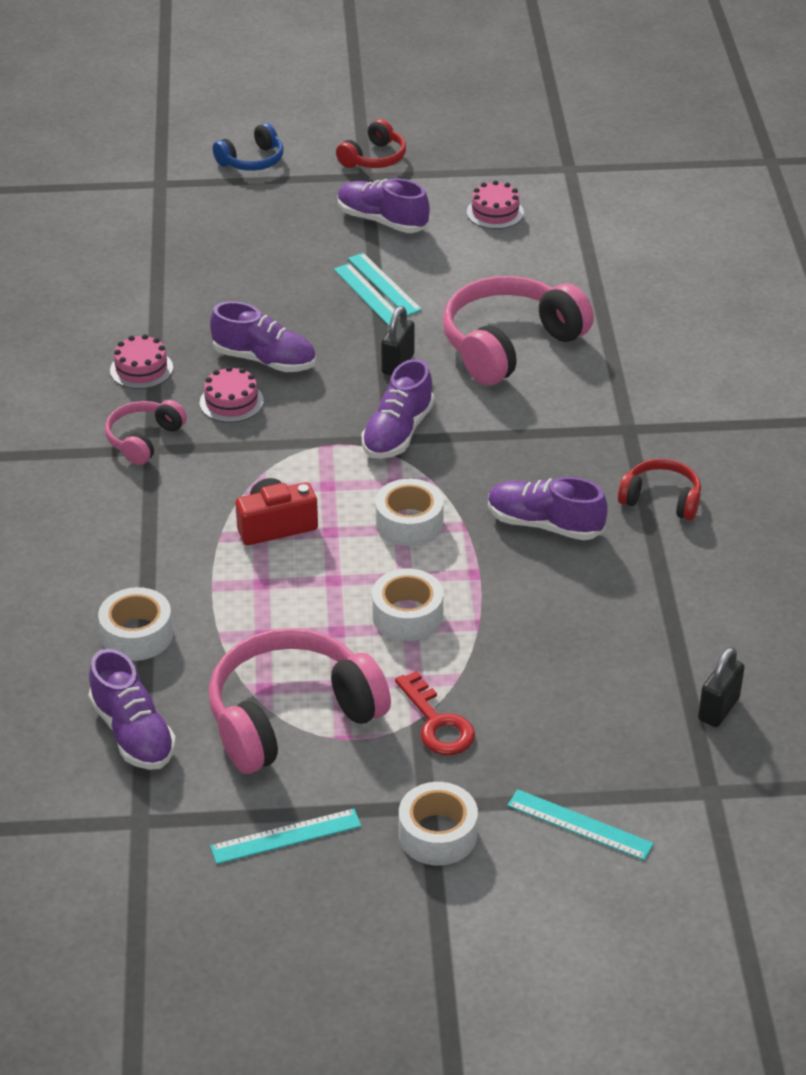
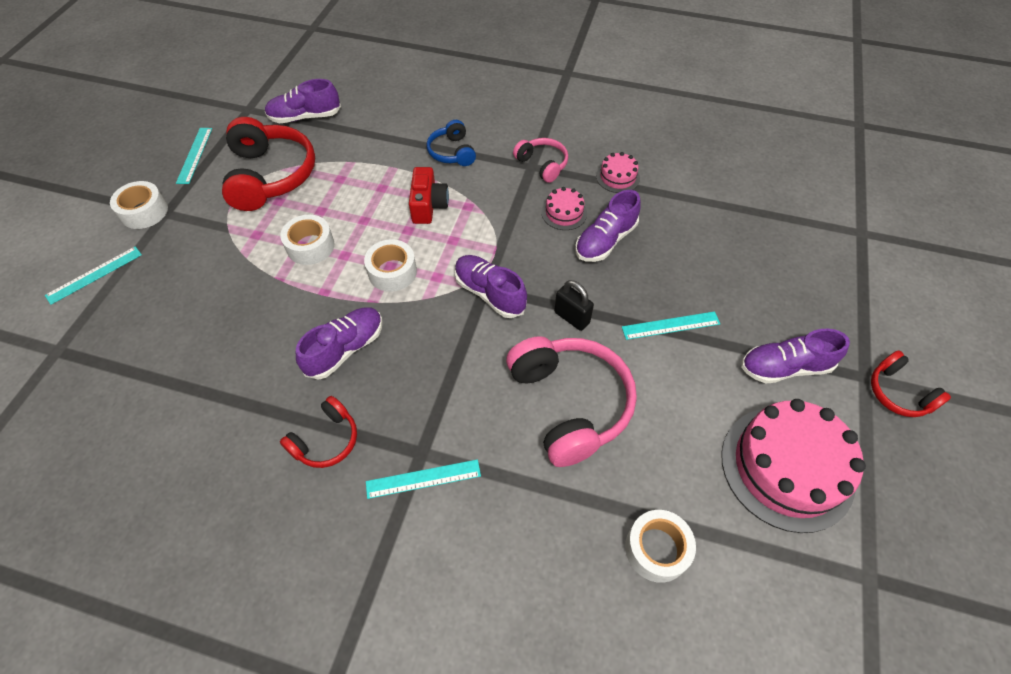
camera: 110 degrees right, 15 degrees up
white tape [98,587,173,661] -> white tape moved to [625,510,696,583]
pink headphones [209,628,391,774] -> red headphones [222,117,315,211]
blue headphones [213,123,284,171] -> blue headphones moved to [427,120,476,166]
purple shoe [338,179,430,233] -> purple shoe turned 150 degrees counterclockwise [741,329,850,383]
turquoise ruler [348,253,422,316] -> turquoise ruler moved to [366,459,481,499]
red key [395,671,475,755] -> none
pink cake [467,180,524,229] -> pink cake [721,399,866,533], size x2.18
black padlock [698,647,745,727] -> none

